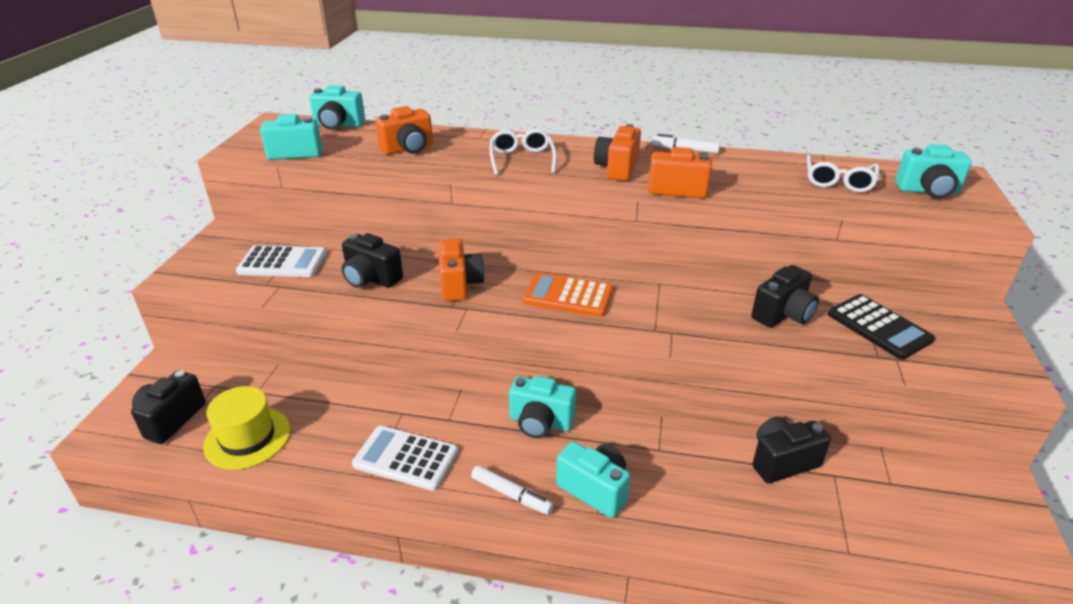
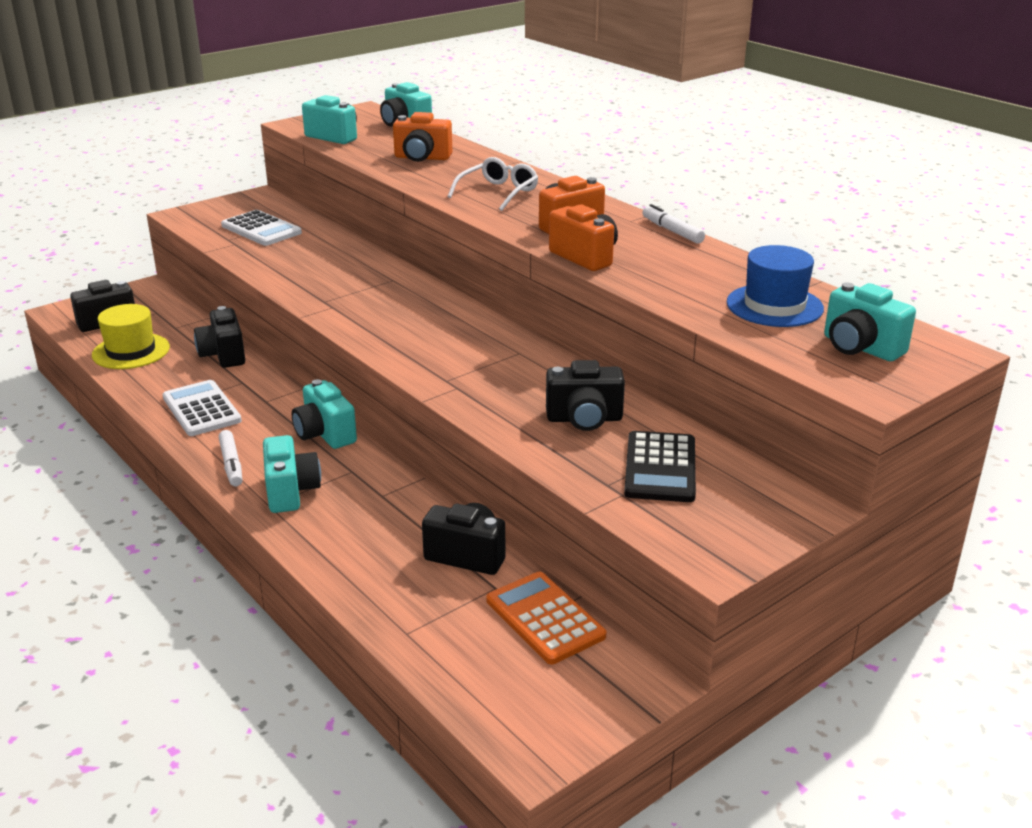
camera: 40 degrees right, 5 degrees down
black camera [342,233,403,288] -> black camera moved to [194,306,245,368]
orange camera [439,239,485,301] -> none
orange calculator [523,272,613,317] -> orange calculator moved to [486,572,606,664]
white glasses [807,155,880,192] -> blue hat [727,245,824,327]

